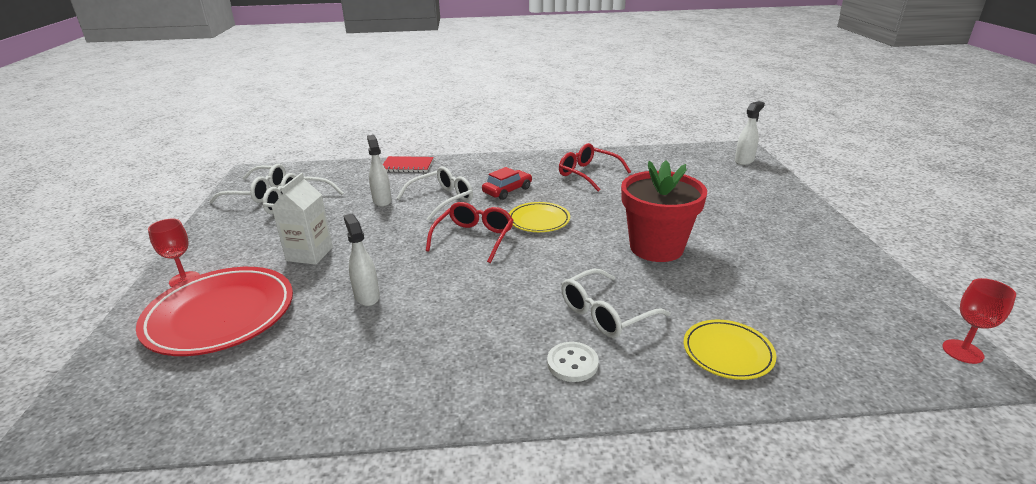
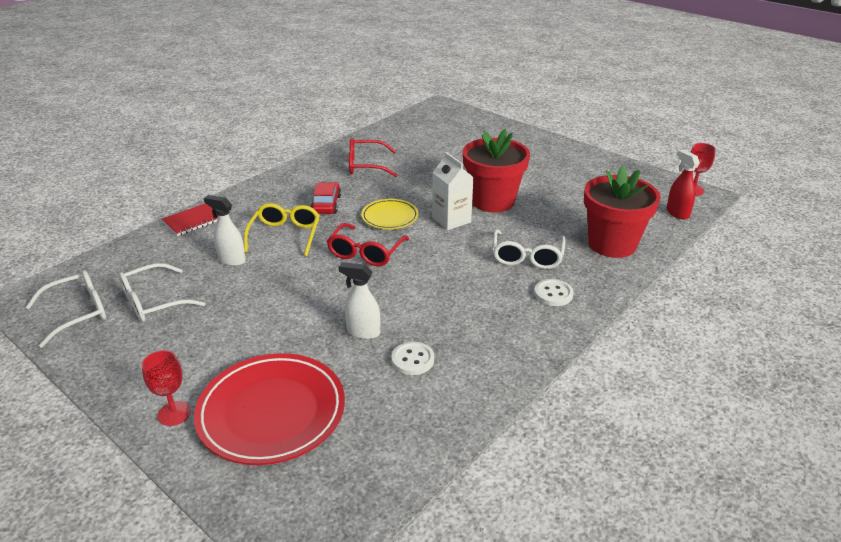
camera: 45 degrees left, 5 degrees up
white carton [272,173,333,265] -> white carton moved to [432,152,473,230]
white glasses [397,166,473,221] -> yellow glasses [244,203,320,257]
red glasses [426,202,513,263] -> red glasses turned 135 degrees counterclockwise [327,223,409,266]
yellow plate [684,320,776,380] -> red flower pot [584,166,661,258]
white spray bottle [735,101,765,165] -> none
none -> white button [391,342,434,375]
none -> red spray bottle [667,150,700,220]

